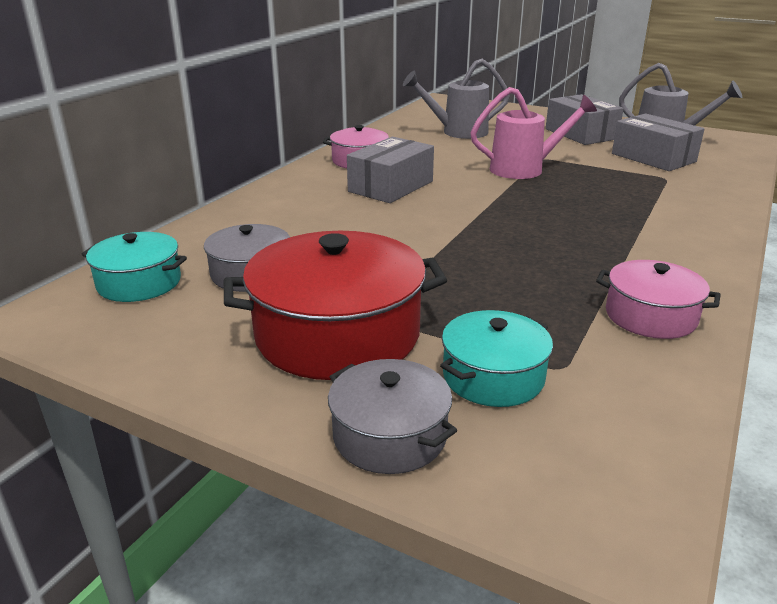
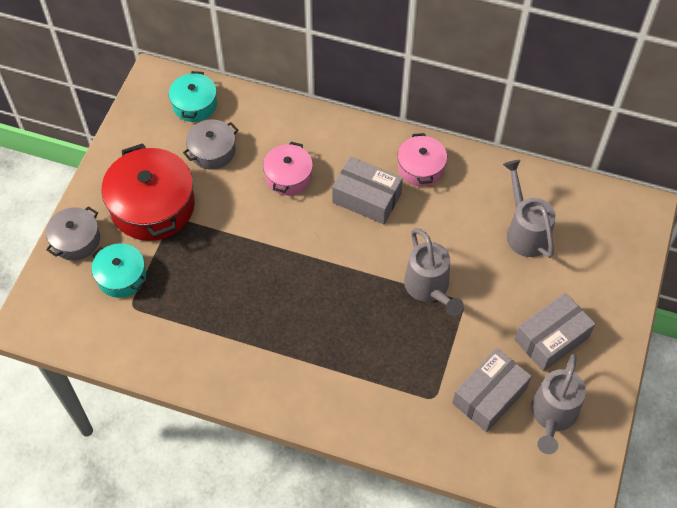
camera: 80 degrees right, 30 degrees up
pink watering can [470,87,597,179] -> grey watering can [404,228,464,316]
pink pot [596,260,720,339] -> pink pot moved to [263,142,313,195]

